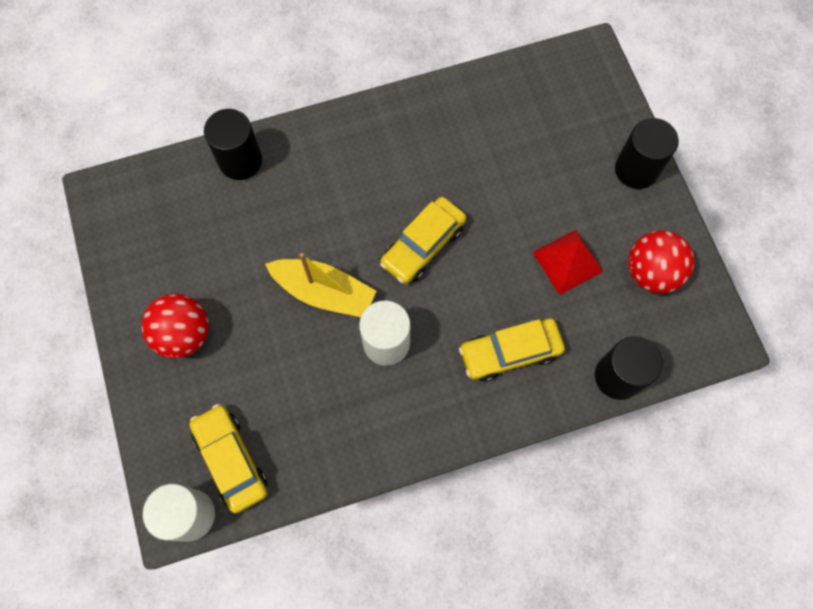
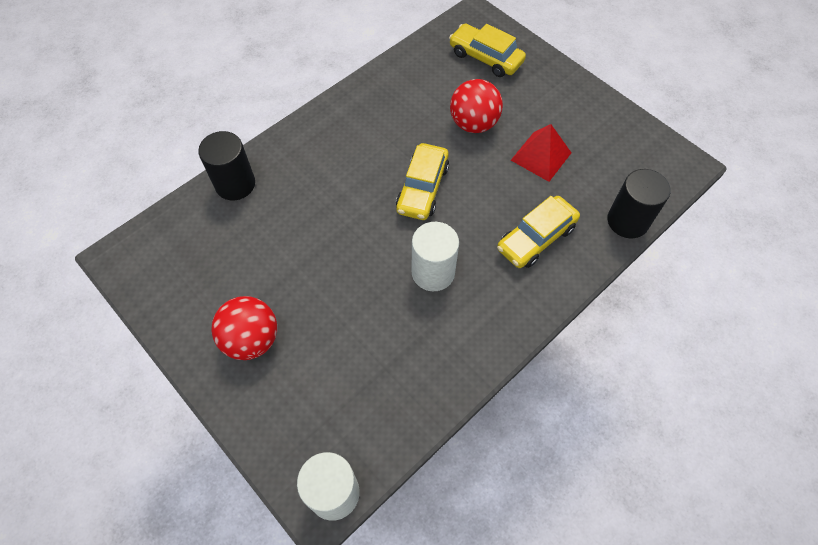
camera: 25 degrees left, 10 degrees down
yellow car [189,404,267,514] -> yellow car moved to [449,23,526,77]
yellow boat [265,253,376,317] -> none
black cylinder [615,118,679,189] -> none
red ball [628,230,694,293] -> red ball moved to [450,79,503,133]

